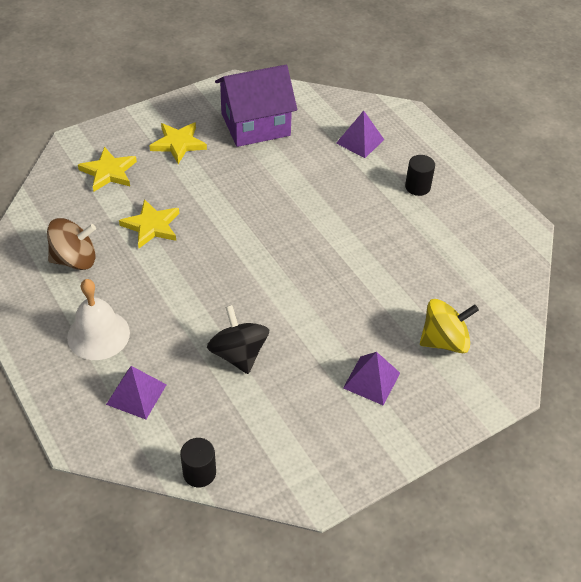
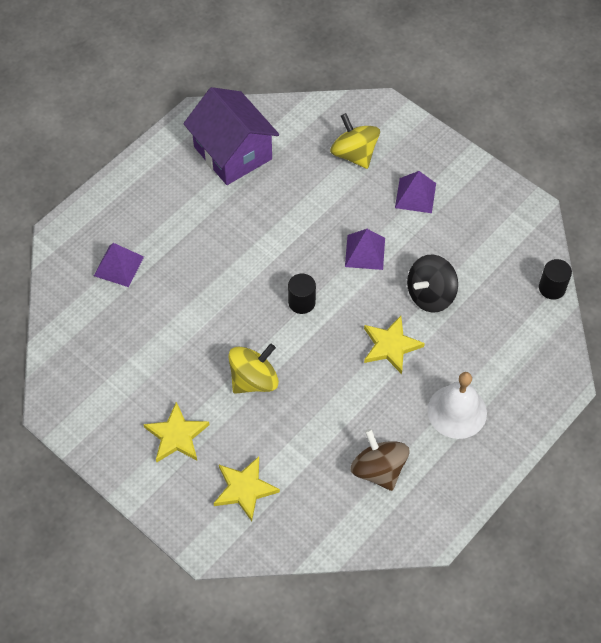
camera: 105 degrees left, 10 degrees up
purple pyramid [106,366,167,419] -> purple pyramid moved to [345,229,385,270]
yellow star [119,199,179,248] -> yellow star moved to [364,316,425,374]
purple house [215,65,297,147] -> purple house moved to [183,87,279,185]
black cylinder [405,155,435,196] -> black cylinder moved to [288,273,316,314]
none -> yellow spinning top [228,344,279,394]

